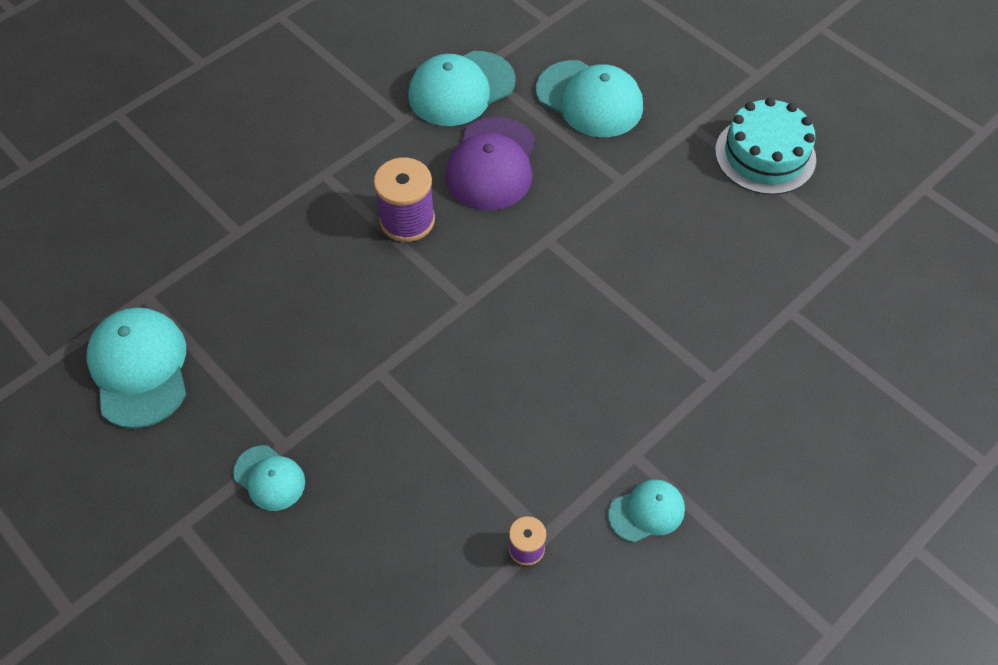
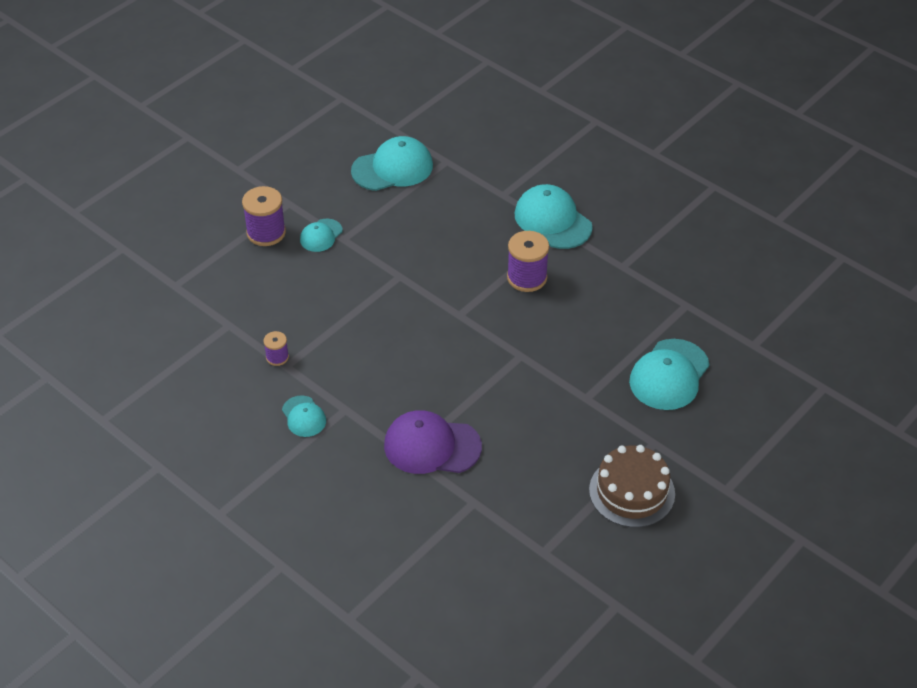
camera: 85 degrees right, 10 degrees down
turquoise cap [408,51,516,126] -> turquoise cap moved to [515,184,593,249]
purple cap [445,117,536,210] -> purple cap moved to [384,410,482,474]
turquoise cake [715,97,816,195] -> brown cake [589,445,675,527]
none -> purple spool [242,186,286,246]

